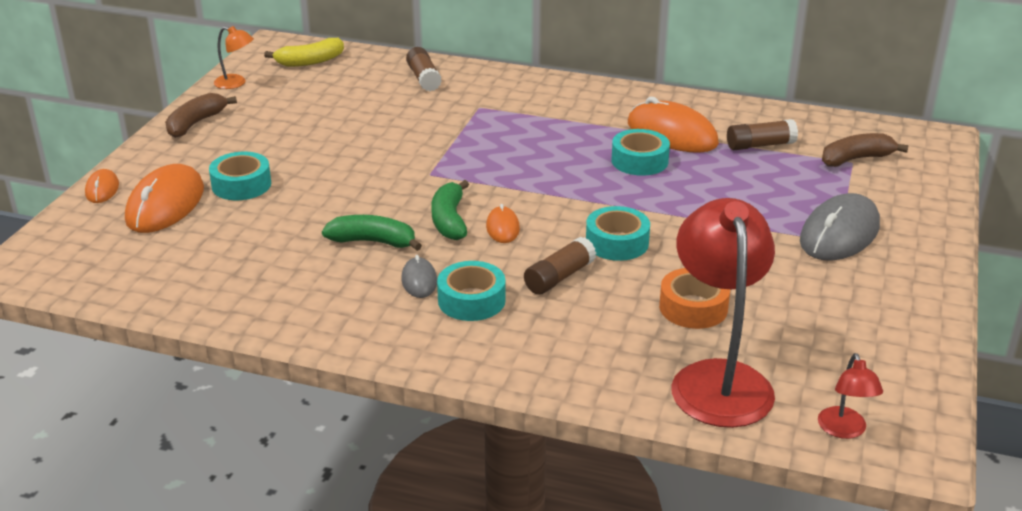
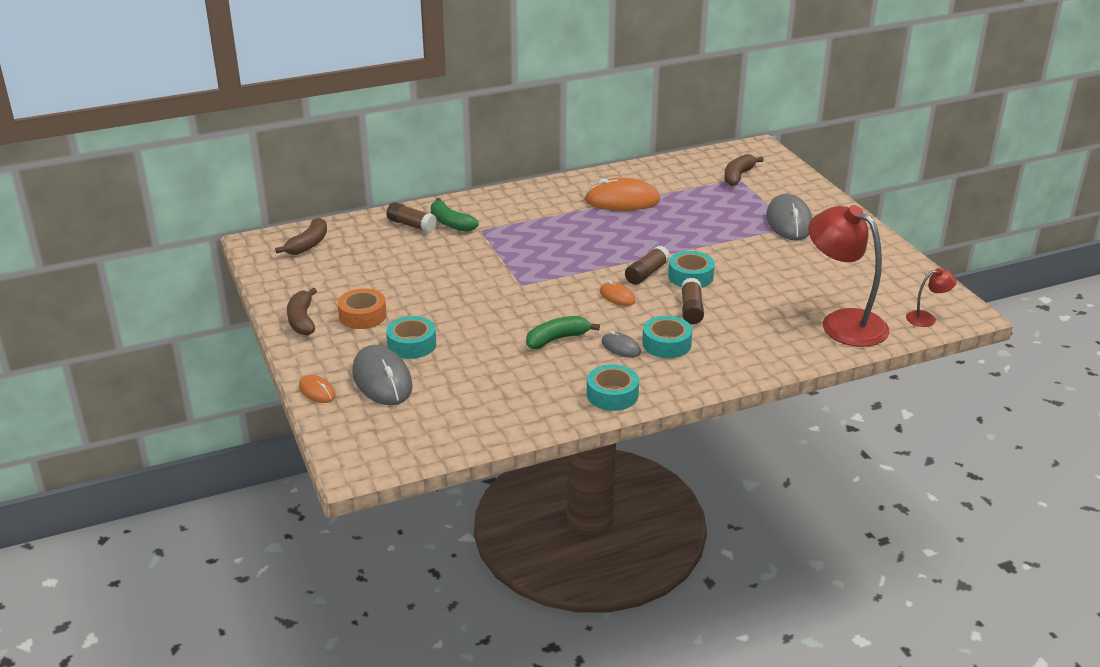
camera: 40 degrees left, 0 degrees up
orange mouse [125,164,204,233] -> grey mouse [352,345,413,405]
orange lamp [214,26,254,89] -> none
yellow banana [264,38,344,67] -> brown banana [275,218,327,255]
green banana [431,180,469,240] -> green banana moved to [431,198,479,232]
turquoise tape [612,129,670,176] -> turquoise tape moved to [587,364,639,411]
orange tape [659,268,730,329] -> orange tape moved to [338,288,387,329]
brown glue stick [727,119,798,150] -> brown glue stick moved to [625,246,670,285]
red lamp [818,353,883,439] -> red lamp turned 60 degrees counterclockwise [906,268,957,327]

